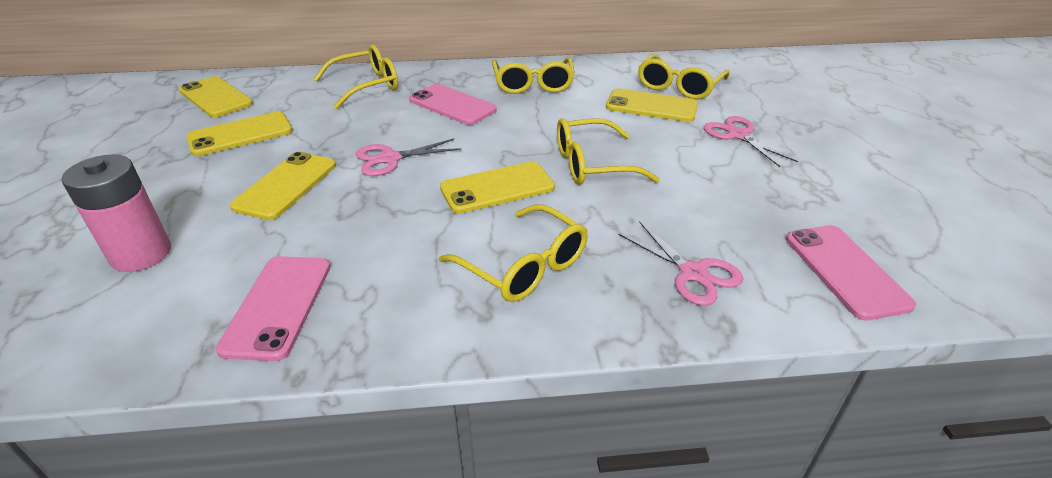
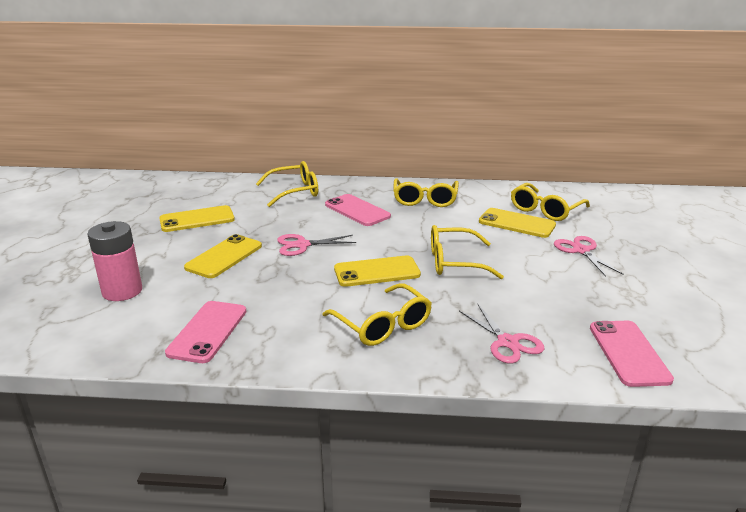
camera: 10 degrees right, 10 degrees down
yellow phone [179,76,253,117] -> none

